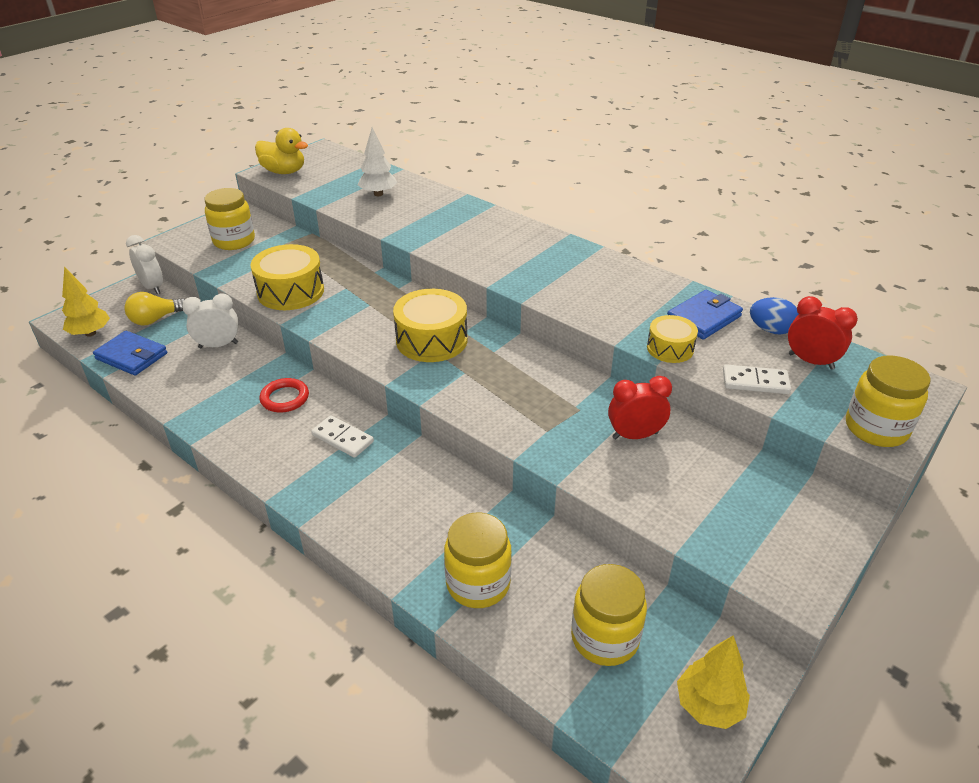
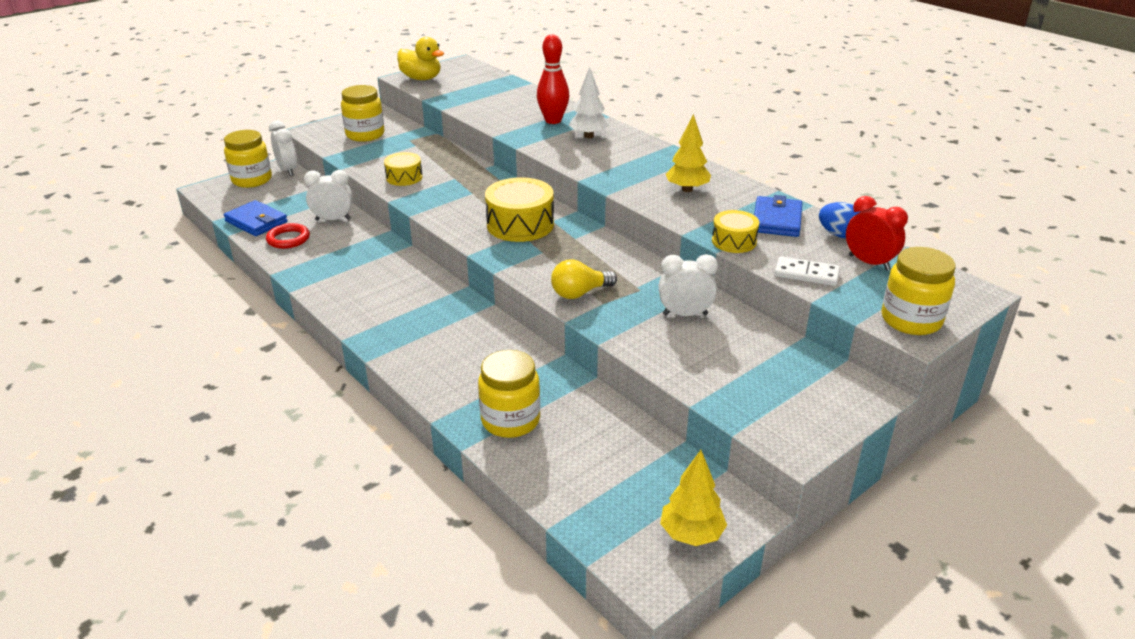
camera: 10 degrees right, 5 degrees down
yellow tree [62,267,110,337] -> yellow tree moved to [665,114,711,192]
yellow light bulb [124,292,185,326] -> yellow light bulb moved to [551,259,617,299]
yellow drum [250,244,324,310] -> yellow drum [384,152,423,186], size x0.59
red ring [259,378,309,413] -> red ring moved to [266,223,310,249]
white domino [311,415,374,458] -> none
white tree [358,127,397,196] -> white tree moved to [569,67,609,138]
yellow jar [571,564,647,666] -> yellow jar moved to [224,130,272,188]
red clock [608,376,672,439] -> white clock [659,254,718,316]
blue wallet [667,290,743,339] -> blue wallet turned 45 degrees counterclockwise [754,195,802,237]
none -> red bowling pin [537,34,569,124]

